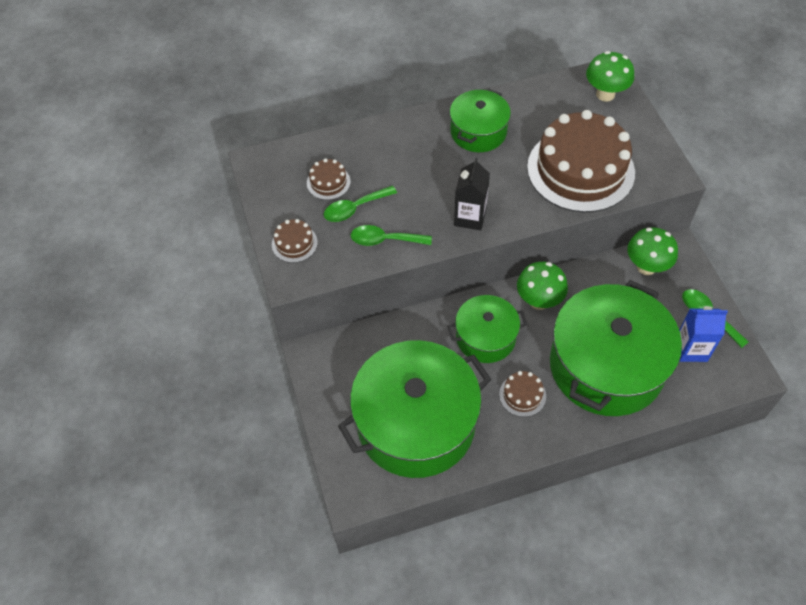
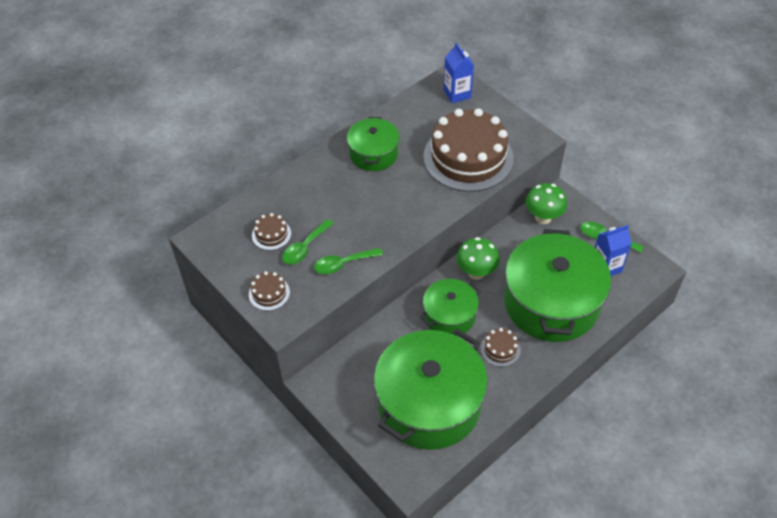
camera: 25 degrees left, 5 degrees down
black carton [454,158,490,230] -> none
green mushroom [586,51,634,102] -> blue carton [444,43,474,103]

